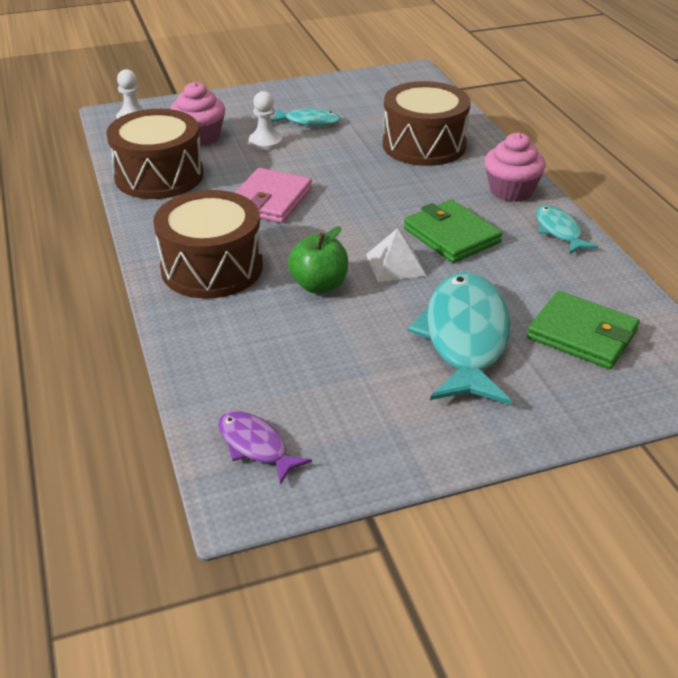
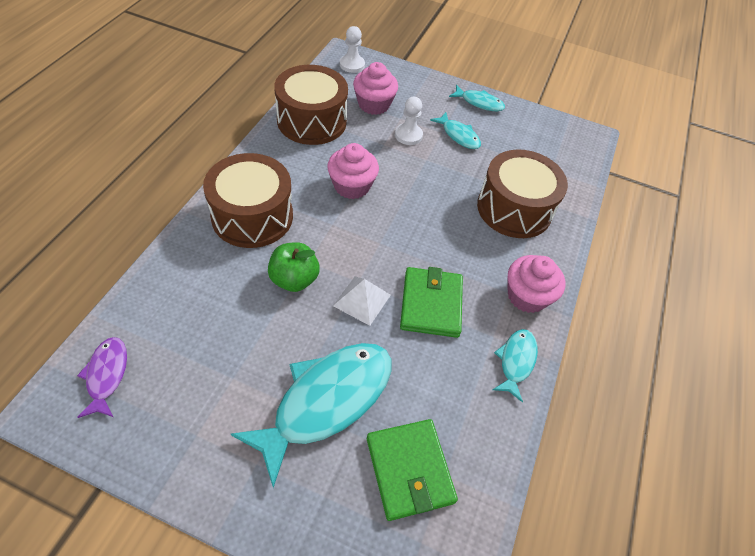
camera: 35 degrees right, 15 degrees up
pink wallet [235,168,312,223] -> pink cupcake [327,143,379,199]
none -> turquoise fish [449,85,505,111]

